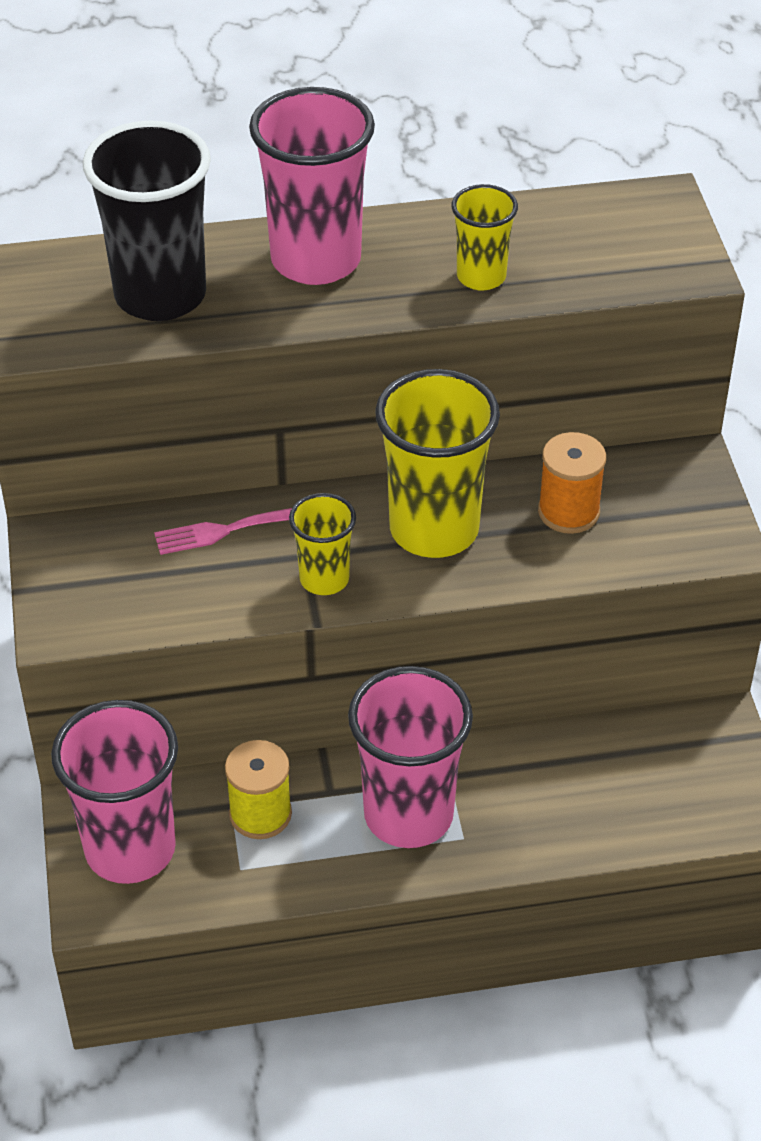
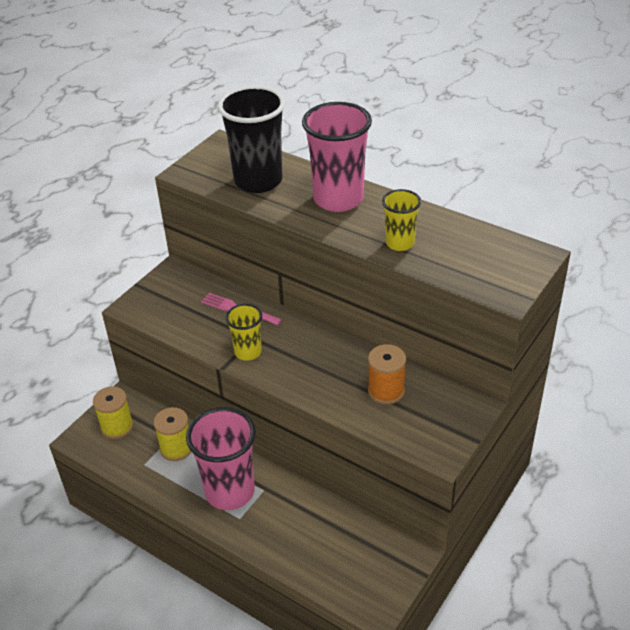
camera: 45 degrees right, 5 degrees down
pink cup [51,700,178,884] -> yellow spool [93,386,133,439]
yellow cup [375,369,500,558] -> none

